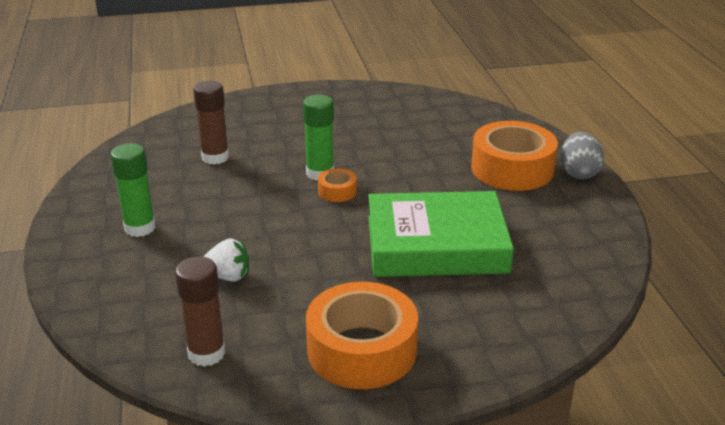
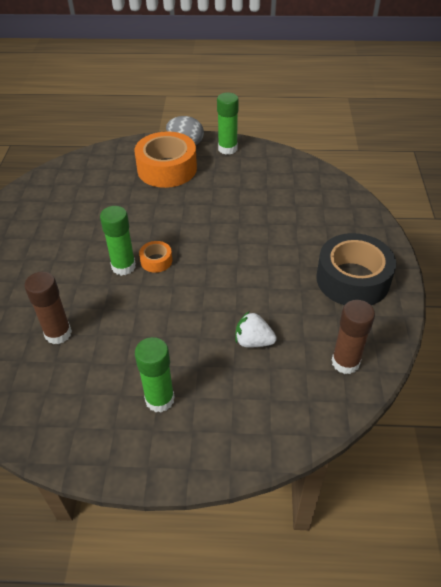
camera: 75 degrees left, 15 degrees up
white strawberry [203,238,249,282] -> white strawberry turned 90 degrees counterclockwise [235,311,277,348]
orange tape [306,282,418,389] -> black tape [316,233,396,305]
green book [368,191,514,277] -> none
none -> green glue stick [217,92,239,155]

